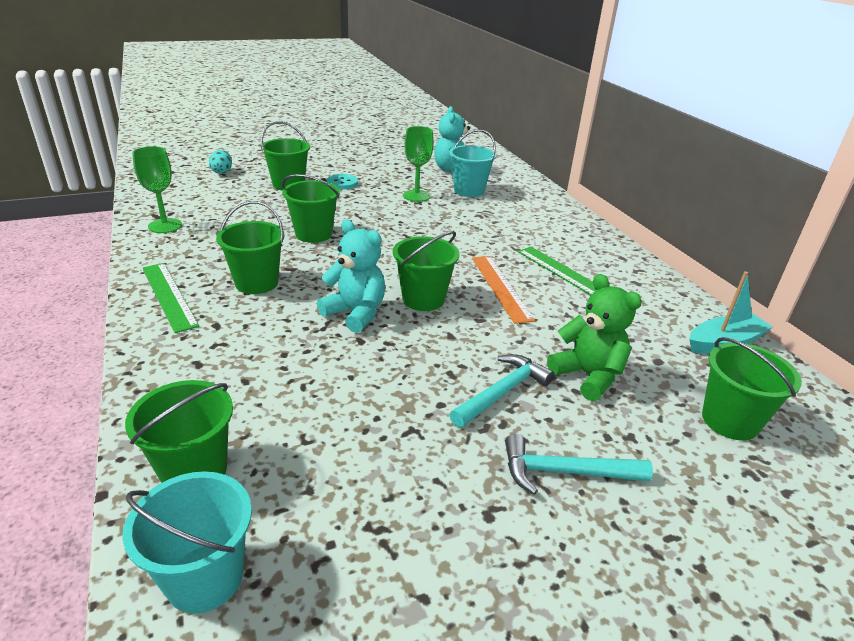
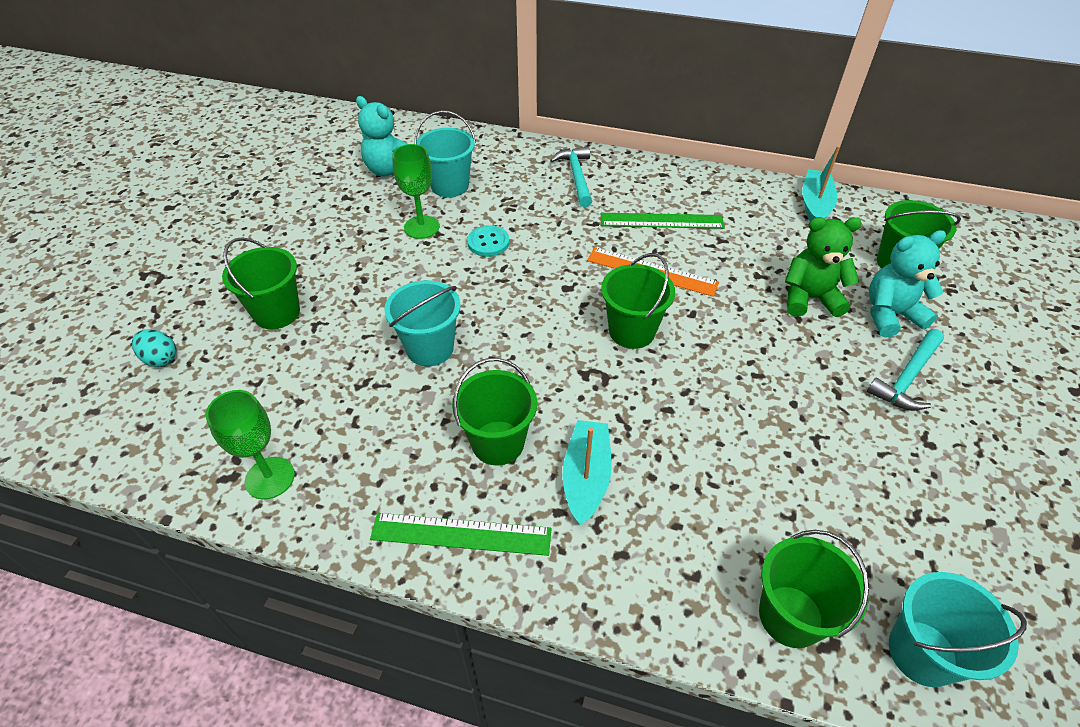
camera: 50 degrees left, 15 degrees up
green bucket [282,174,340,243] -> turquoise bucket [384,280,461,366]
turquoise teddy bear [317,220,385,333] -> turquoise teddy bear moved to [869,230,946,337]
turquoise button [326,174,358,189] -> turquoise button moved to [467,225,509,257]
turquoise hammer [449,354,554,428] -> turquoise hammer moved to [550,146,592,207]
none -> turquoise boat [563,420,612,525]

